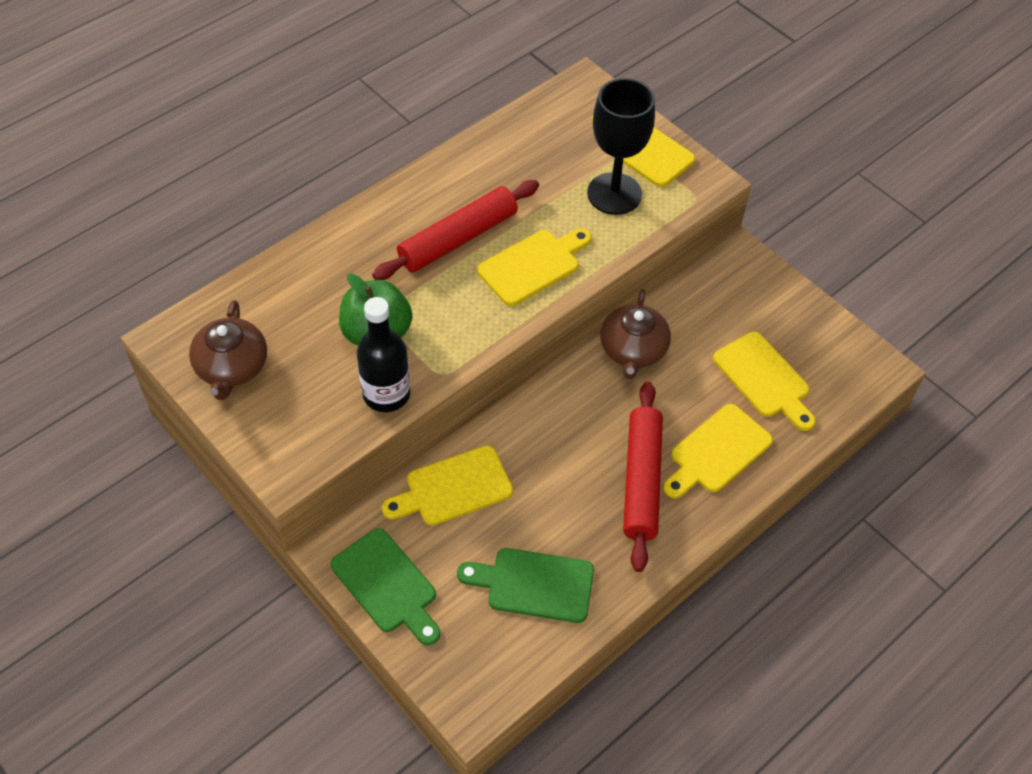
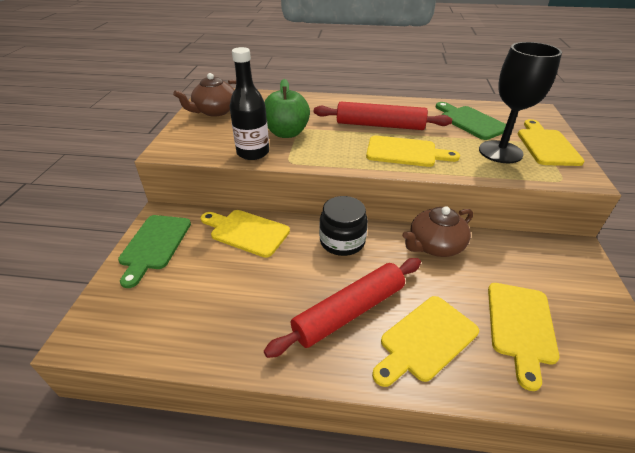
camera: 50 degrees right, 15 degrees down
green cutting board [457,548,594,623] -> green cutting board moved to [436,102,506,140]
yellow cutting board [663,404,773,499] -> yellow cutting board turned 45 degrees counterclockwise [372,296,479,387]
none -> black jar [319,196,368,256]

